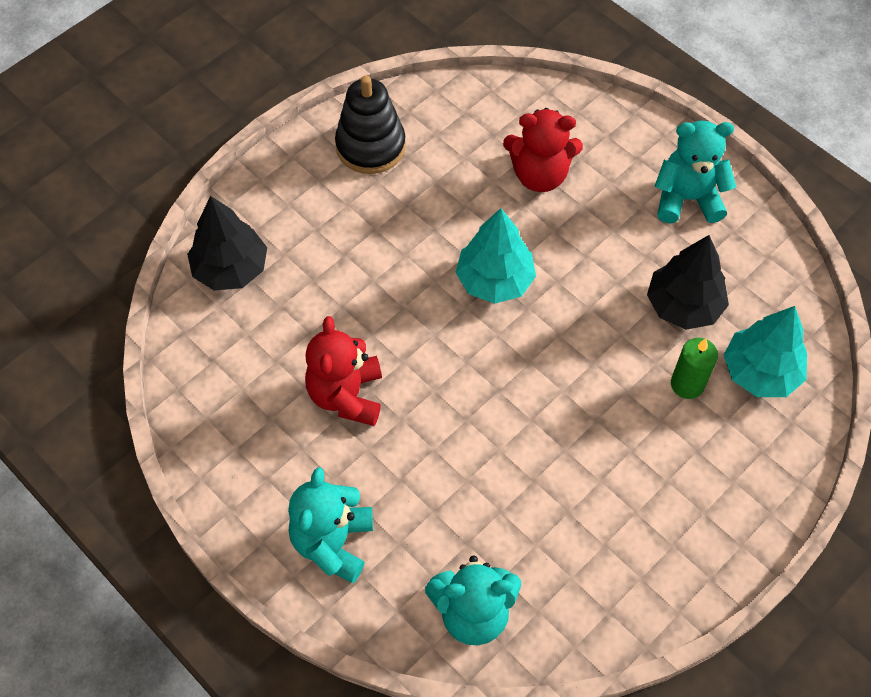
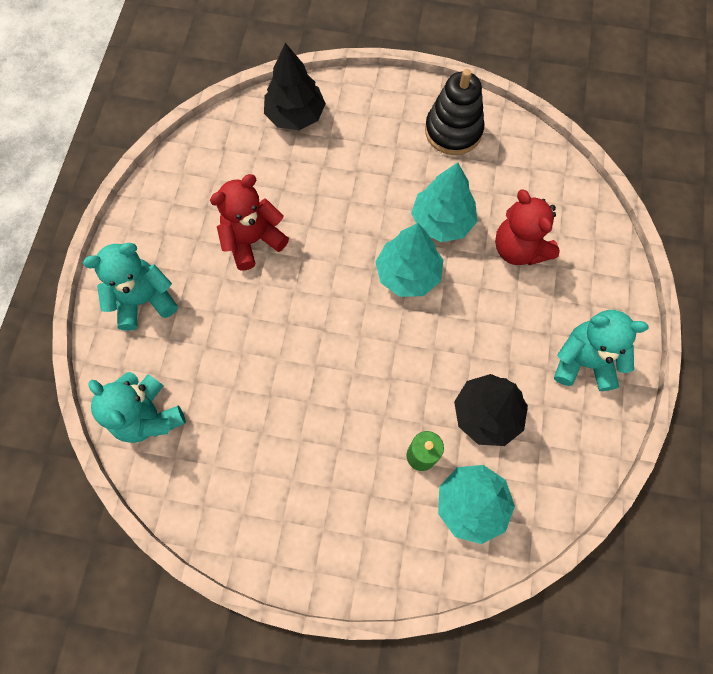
camera: 55 degrees right, 10 degrees up
turquoise teddy bear [654,121,736,224] -> turquoise teddy bear turned 45 degrees counterclockwise [554,310,648,391]
none -> turquoise tree [411,163,477,242]

